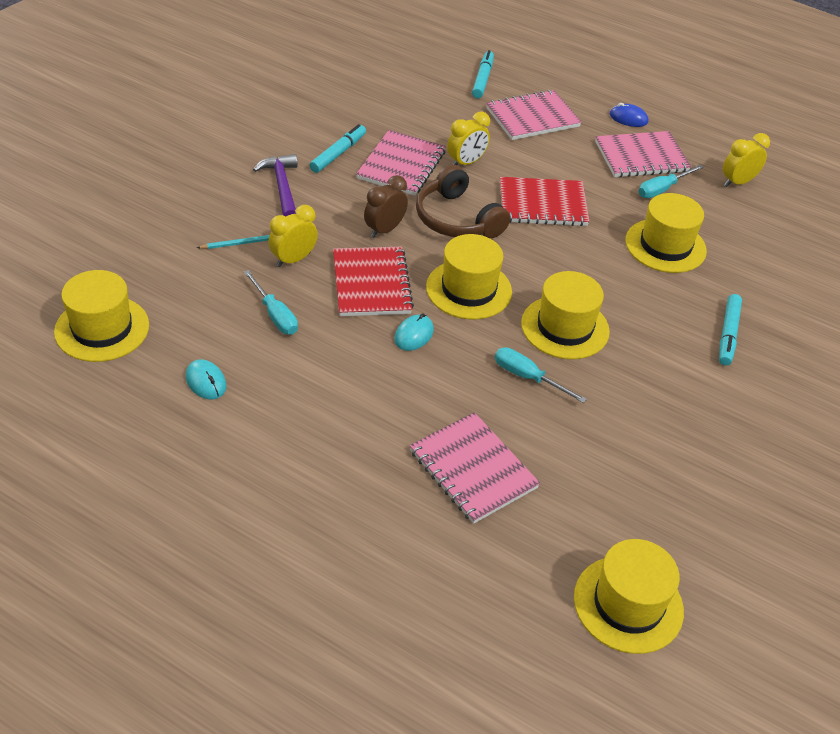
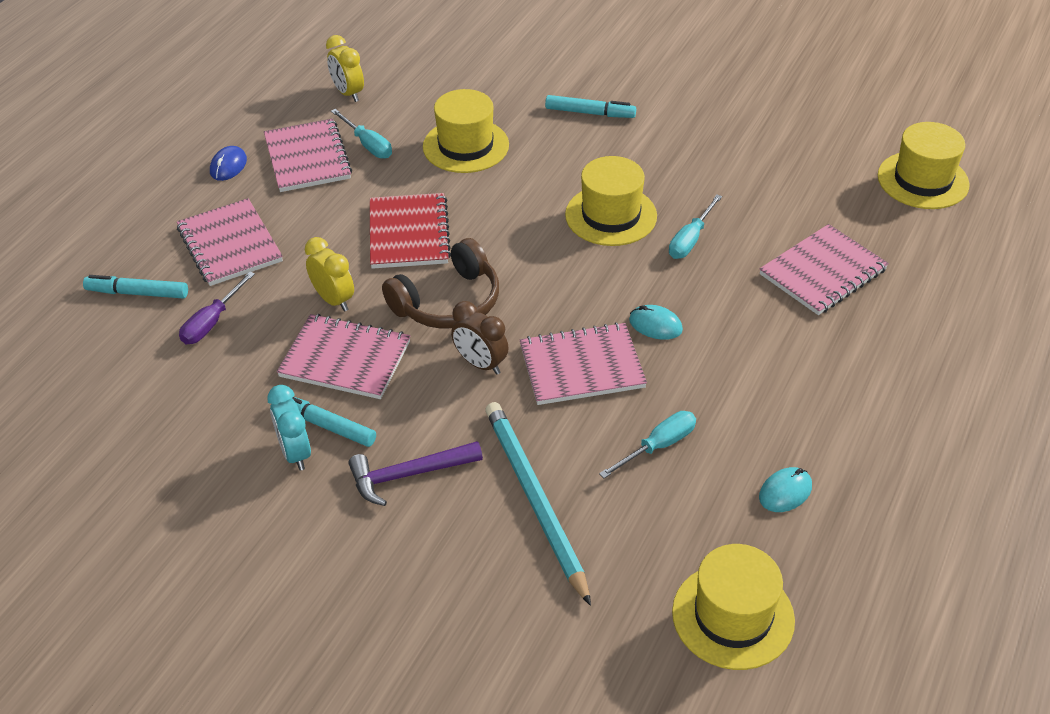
camera: 90 degrees left, 0 degrees up
turquoise pencil [197,235,270,249] -> turquoise pencil [485,402,591,606], size x2.34
yellow clock [269,205,318,267] -> none
red notebook [333,247,414,316] -> pink notebook [520,322,647,405]
yellow hat [426,234,512,320] -> none
none -> purple screwdriver [179,272,255,344]
none -> turquoise clock [267,385,311,471]

